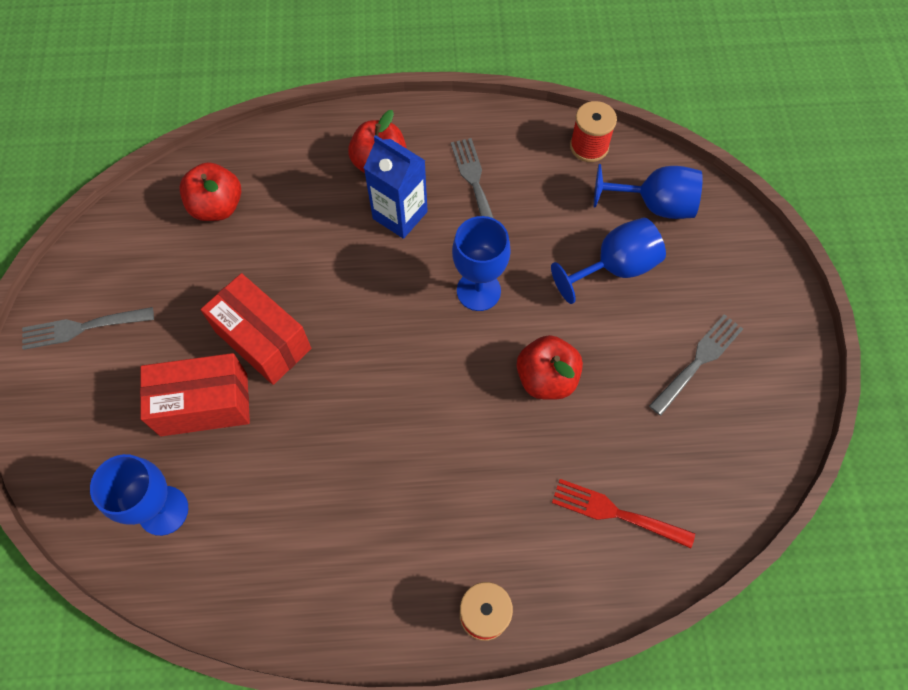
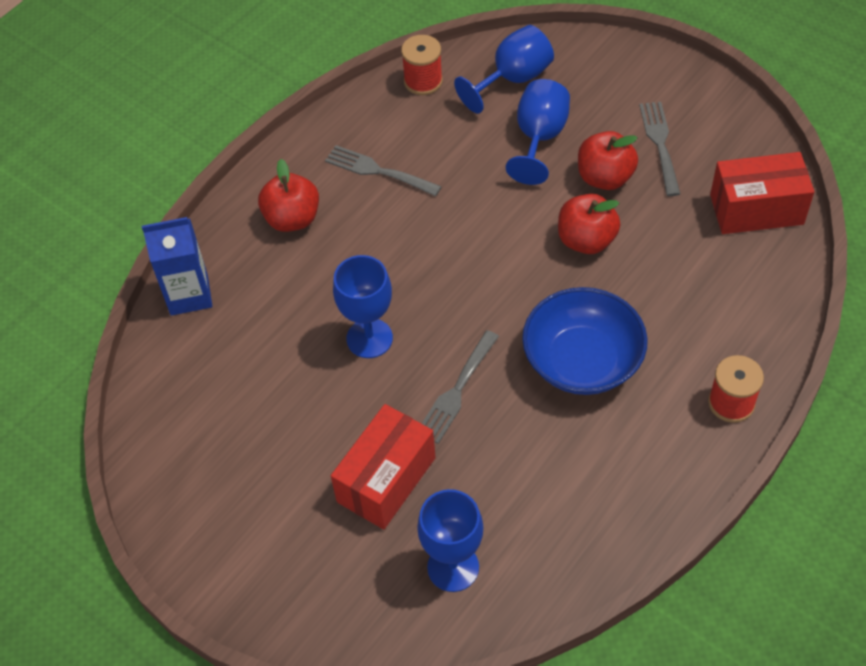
camera: 45 degrees left, 10 degrees down
grey fork [22,307,154,350] -> grey fork moved to [422,330,499,444]
red apple [179,162,241,221] -> red apple moved to [578,131,638,190]
red box [201,273,311,385] -> red box moved to [710,152,814,234]
blue carton [364,135,428,239] -> blue carton moved to [142,217,212,316]
blue goblet [452,216,511,311] -> blue goblet moved to [333,255,393,358]
red fork [552,479,695,548] -> none
none -> blue bowl [522,287,648,395]

